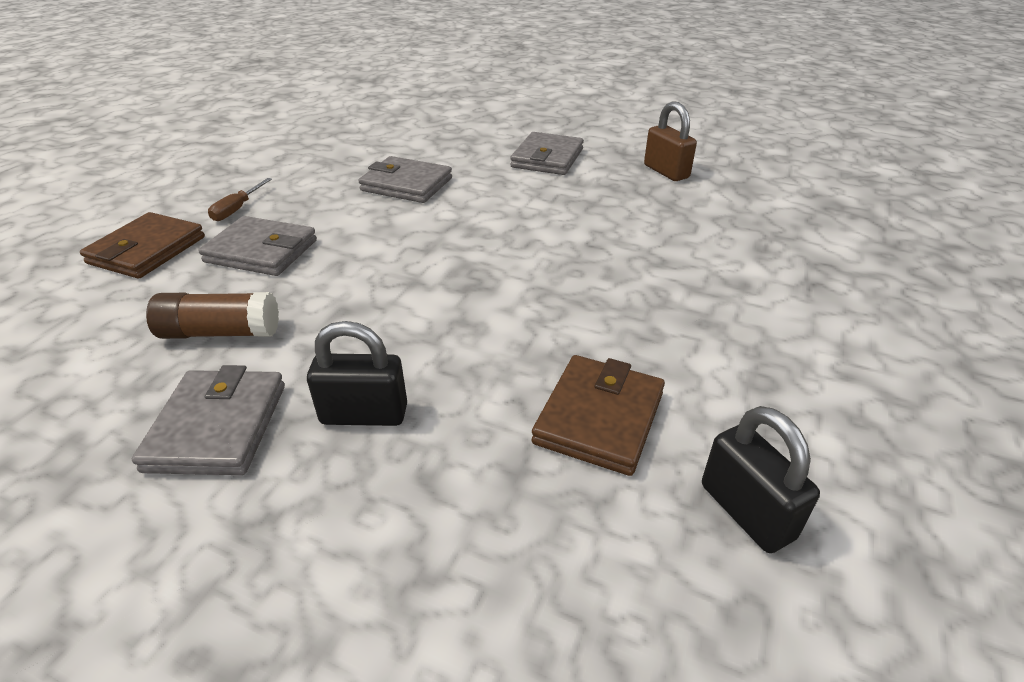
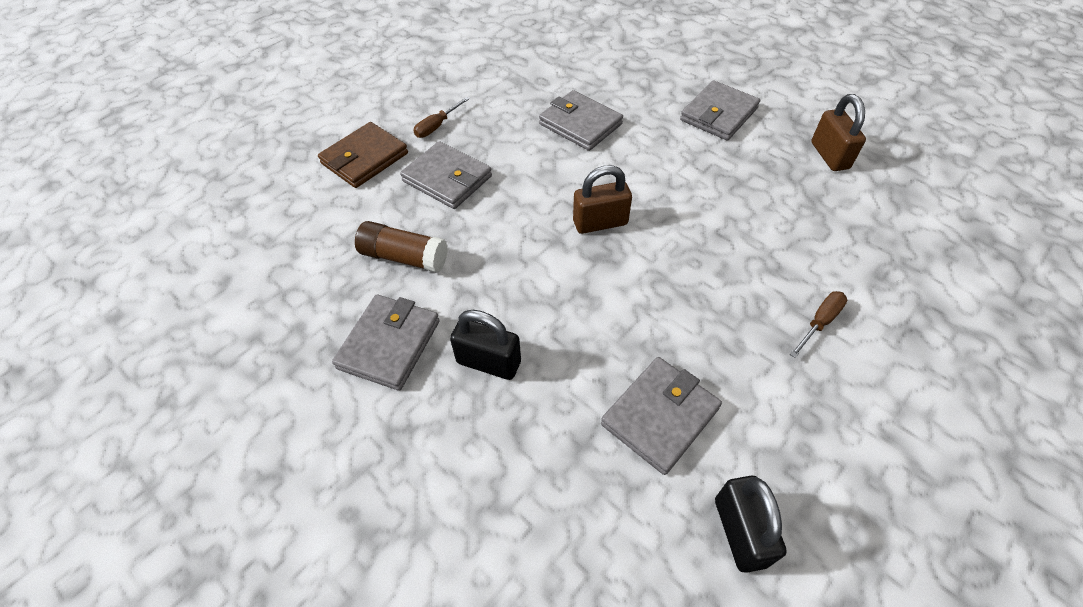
camera: 20 degrees right, 15 degrees up
brown wallet [531,355,665,476] -> grey wallet [601,357,722,475]
none -> brown padlock [573,165,632,234]
none -> brown screwdriver [790,291,847,358]

